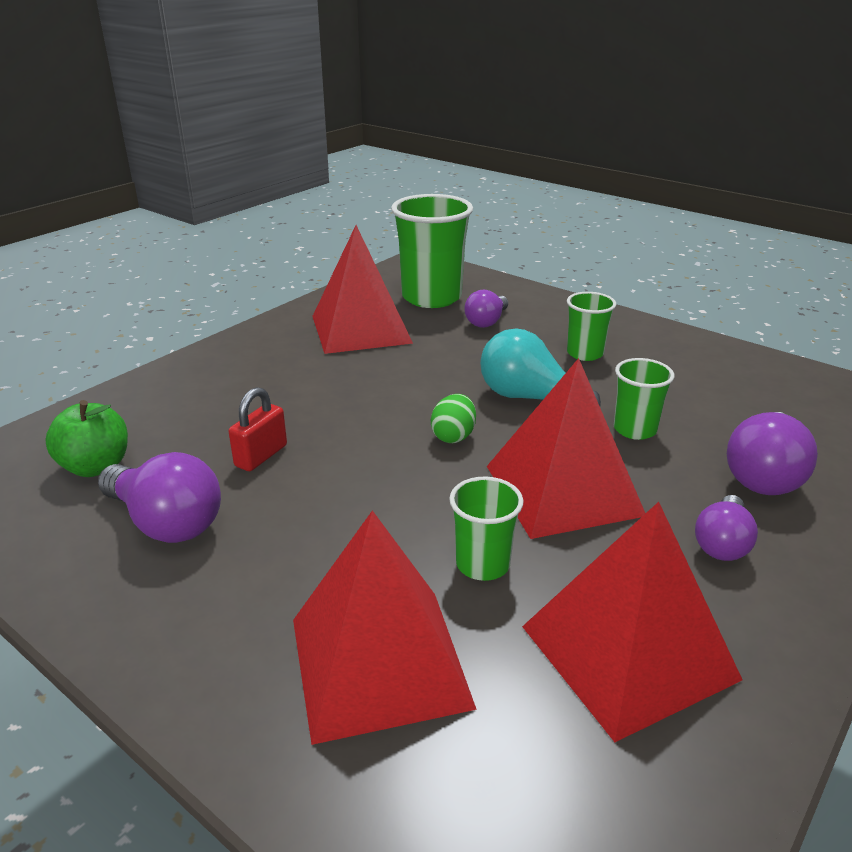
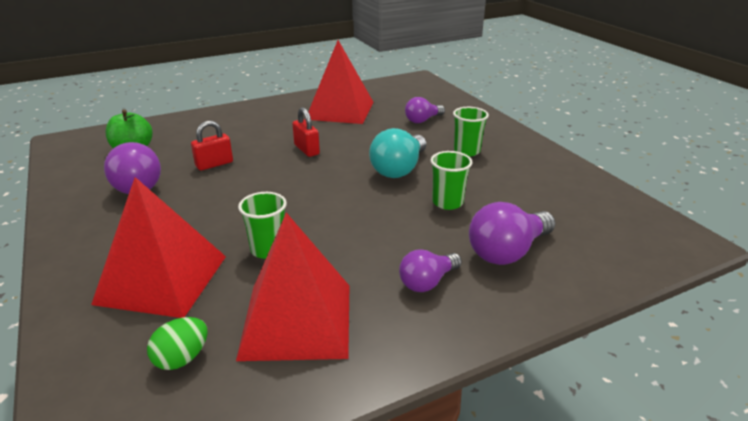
camera: 25 degrees right, 0 degrees up
green cup [391,194,473,308] -> none
green egg [431,394,476,443] -> green egg moved to [147,317,208,370]
turquoise light bulb [480,328,601,406] -> turquoise light bulb turned 120 degrees counterclockwise [369,128,426,178]
red pyramid [487,358,646,539] -> none
none -> red padlock [292,107,320,157]

